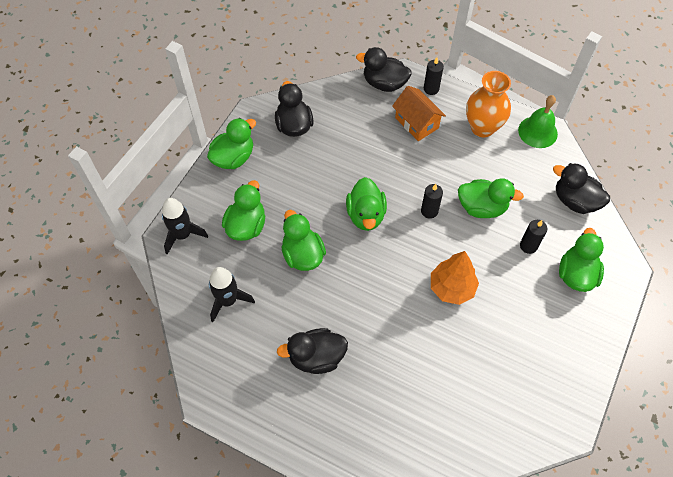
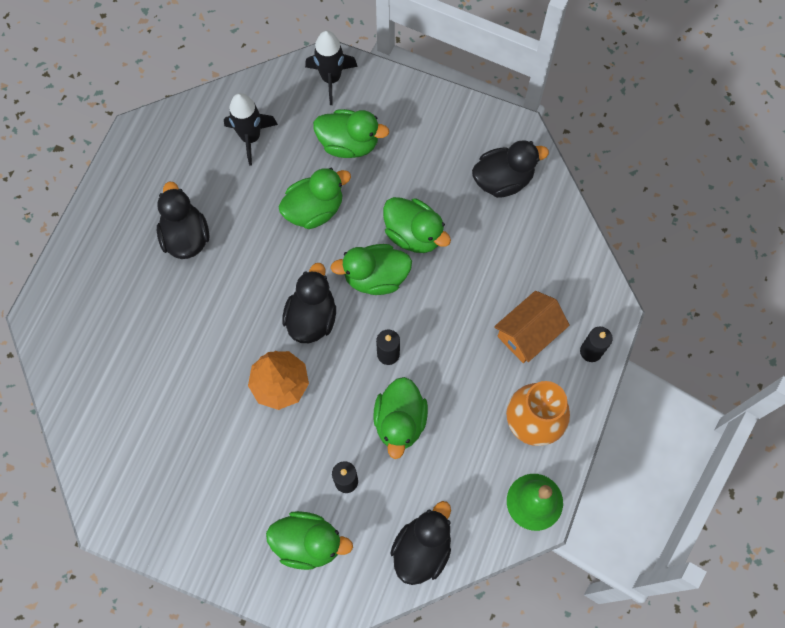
camera: 85 degrees right, 10 degrees up
green duck [207,118,256,169] -> green duck moved to [383,197,451,253]
black duck [356,47,412,92] -> black duck moved to [282,263,336,343]

